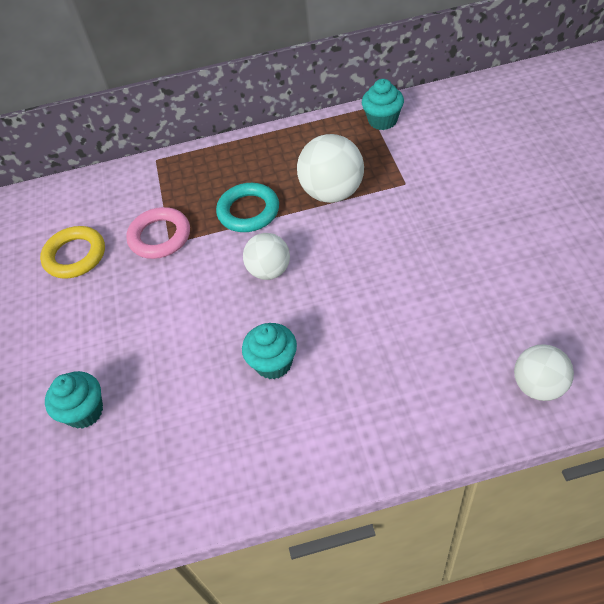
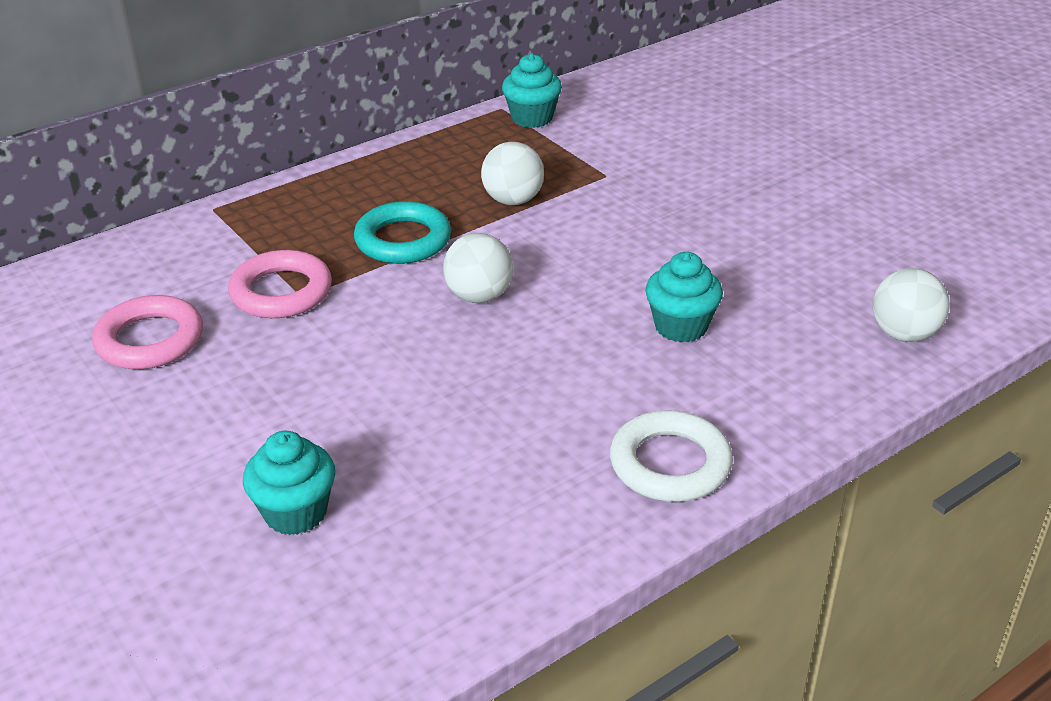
camera: 30 degrees left, 15 degrees down
yellow ring [40,226,105,279] -> pink ring [92,295,203,369]
turquoise cupcake [242,323,297,379] -> turquoise cupcake moved to [645,252,723,343]
white ball [297,134,364,203] -> white ball [481,142,544,205], size x0.65
none -> white ring [610,410,733,502]

